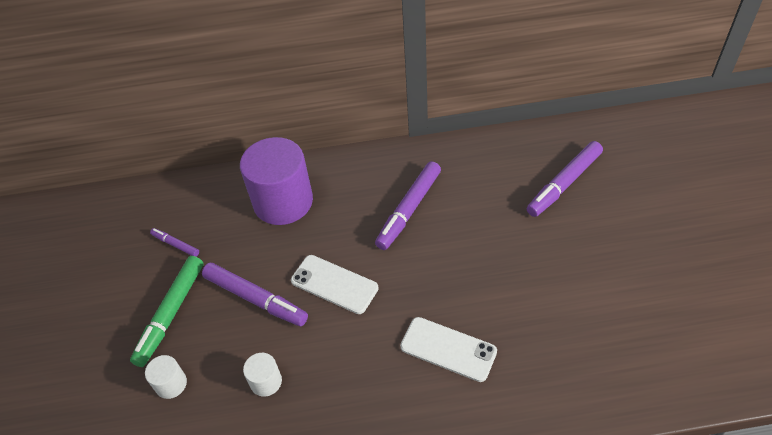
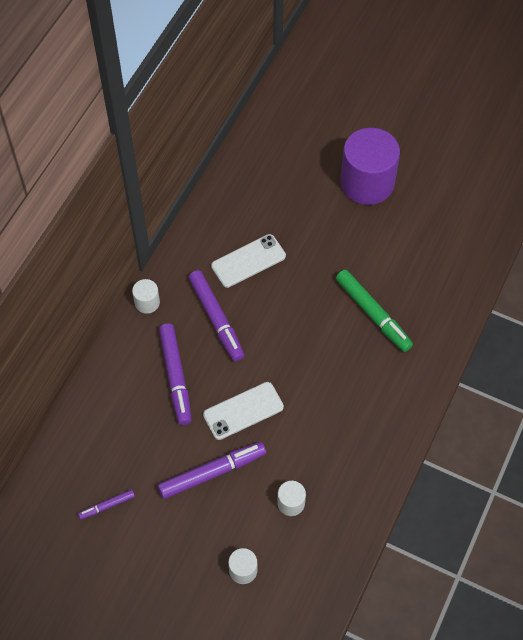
camera: 60 degrees left, 10 degrees up
green marker [130,256,203,367] -> green marker moved to [336,270,413,352]
purple cylinder [240,137,313,225] -> purple cylinder moved to [340,128,400,205]
white phone [400,317,497,382] -> white phone moved to [211,234,286,288]
purple marker [527,141,603,217] -> purple marker moved to [159,323,192,425]
none -> white cylinder [132,279,160,314]

